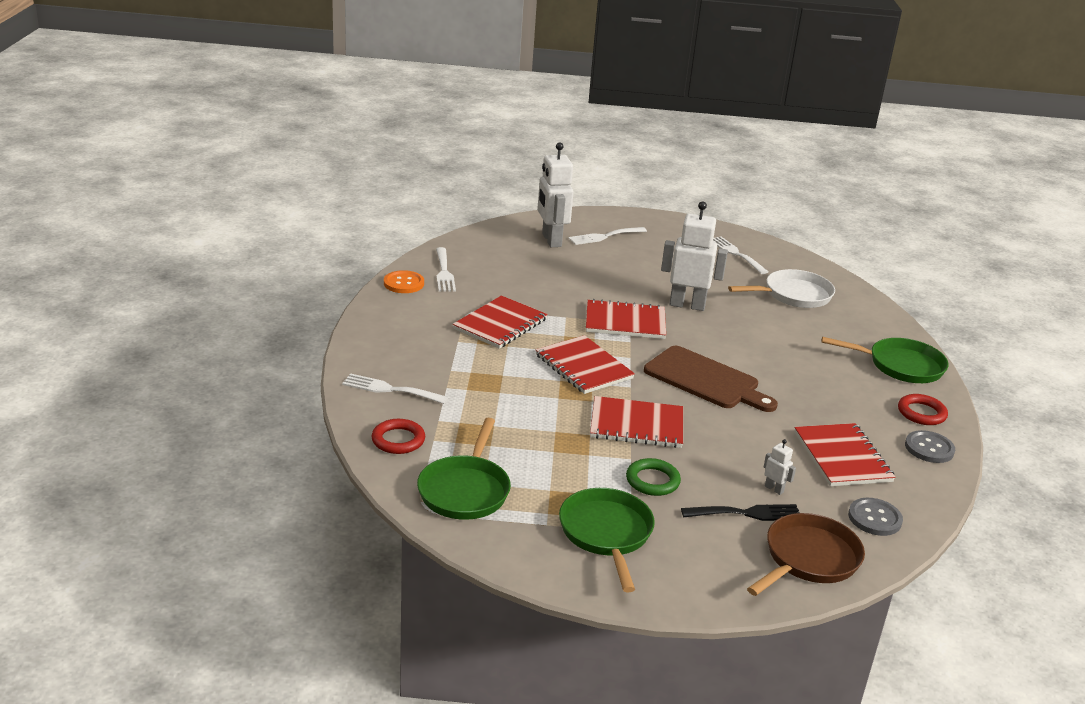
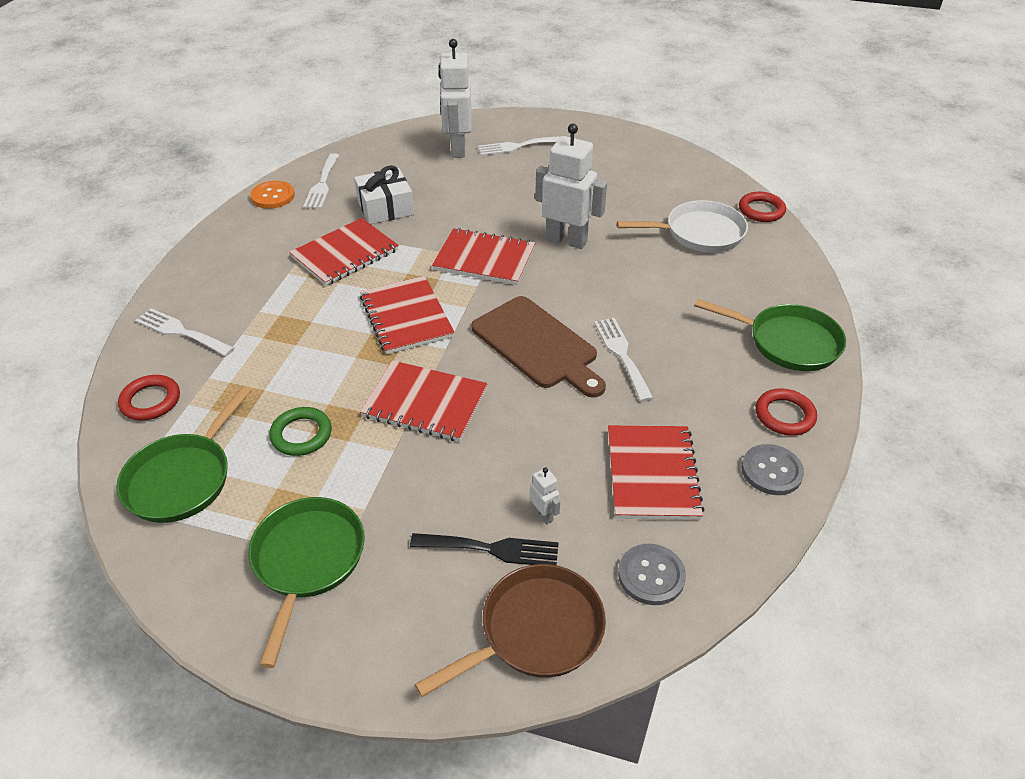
camera: 15 degrees right, 15 degrees up
green ring [626,458,681,496] -> green ring moved to [269,407,332,456]
white fork [713,236,768,274] -> white fork moved to [594,318,653,402]
none -> white gift [354,165,414,224]
none -> red ring [739,192,786,222]

